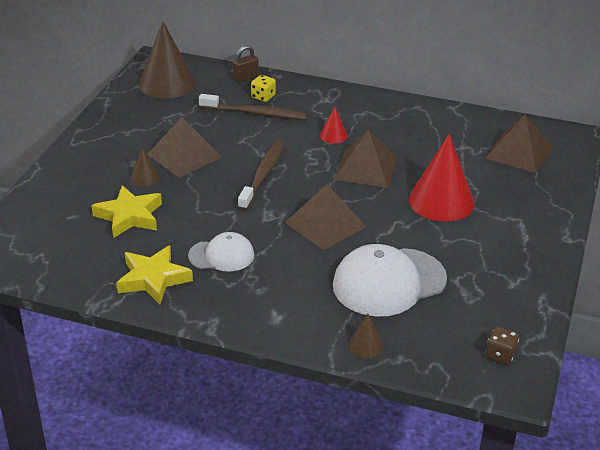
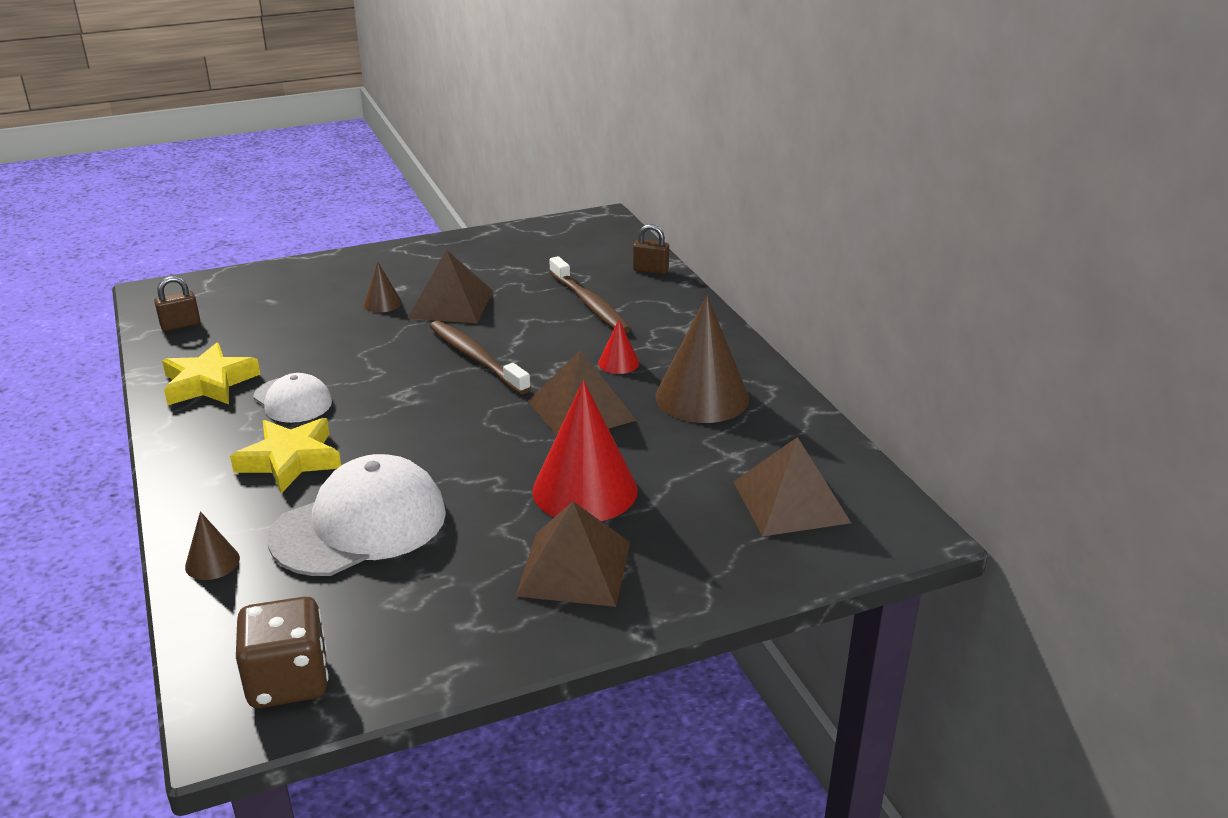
camera: 50 degrees right, 5 degrees down
yellow star [92,185,162,238] -> yellow star moved to [230,418,341,493]
brown cone [139,21,196,99] -> brown cone moved to [656,295,749,423]
brown toothbrush [238,140,285,211] -> brown toothbrush turned 105 degrees counterclockwise [430,321,531,394]
yellow dice [251,75,276,102] -> none
brown pyramid [285,185,367,250] -> brown pyramid moved to [515,501,630,607]
white cap [333,244,447,317] -> white cap turned 120 degrees clockwise [268,454,446,576]
brown dice [486,326,519,365] -> brown dice [236,597,329,708], size x1.79
none -> brown padlock [154,276,200,331]

